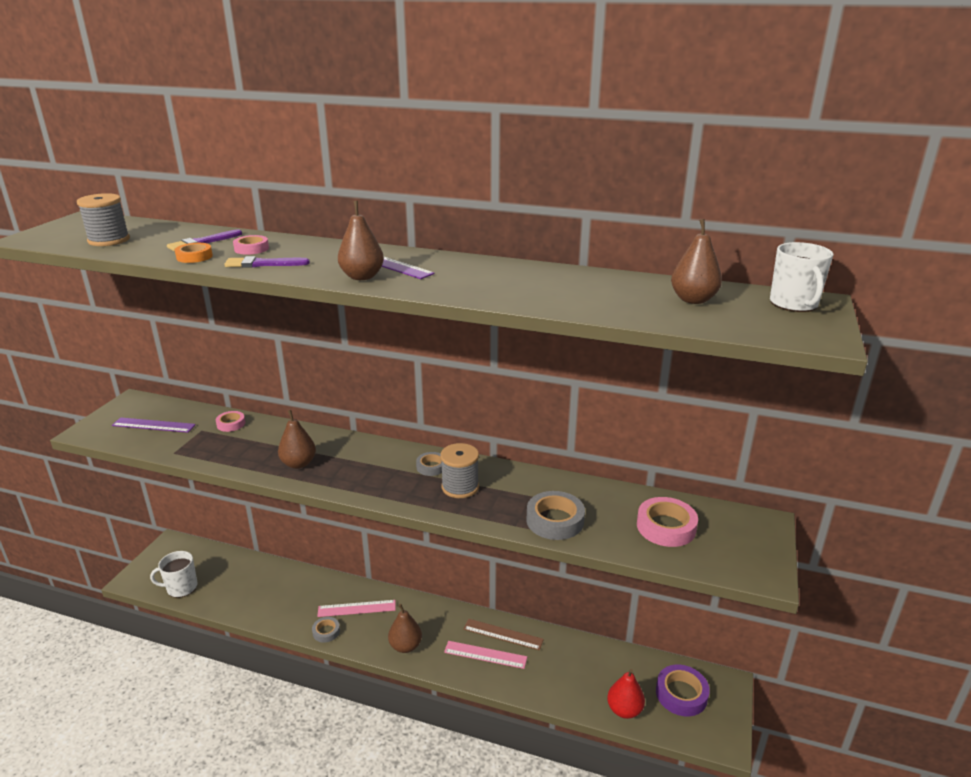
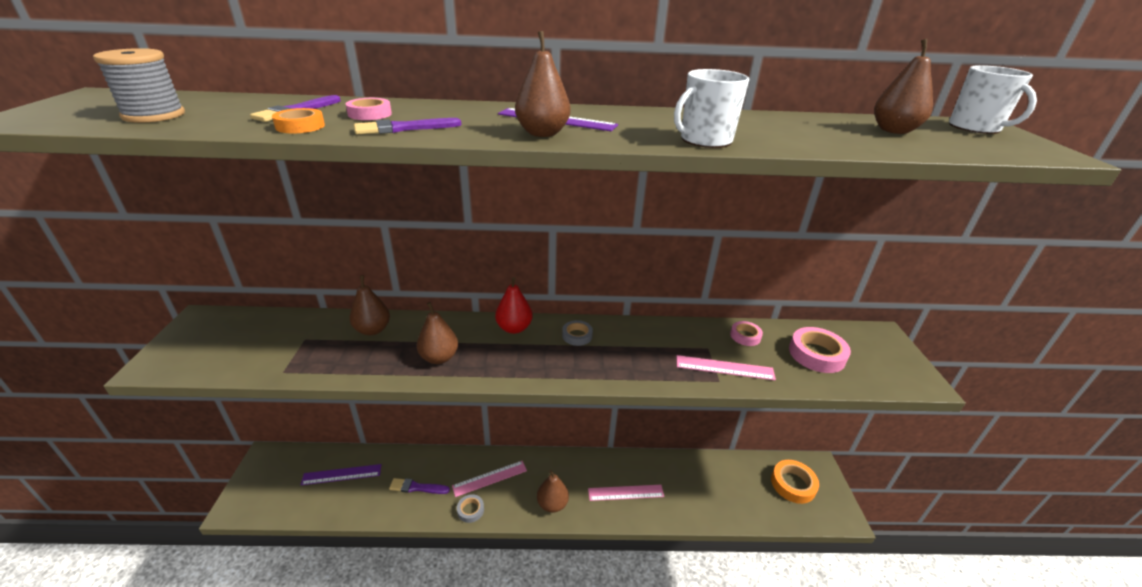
camera: 20 degrees left, 5 degrees up
purple ruler [112,417,196,433] -> purple ruler moved to [301,464,382,485]
white mug [150,551,197,598] -> white mug moved to [674,69,749,148]
pink tape [216,411,245,432] -> pink tape moved to [730,321,763,346]
grey spool [440,443,479,498] -> none
brown ruler [464,619,544,650] -> none
grey tape [526,491,585,540] -> pink ruler [677,355,776,380]
red pear [607,669,645,719] -> red pear moved to [495,277,533,334]
purple tape [656,665,710,716] -> orange tape [771,460,819,504]
none -> brown pear [350,275,390,335]
none -> purple brush [389,478,450,494]

